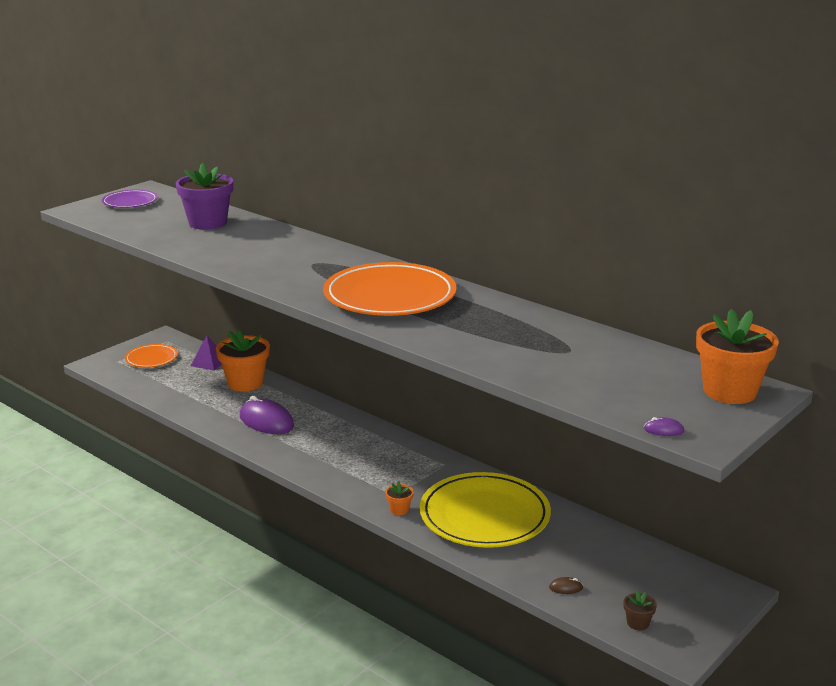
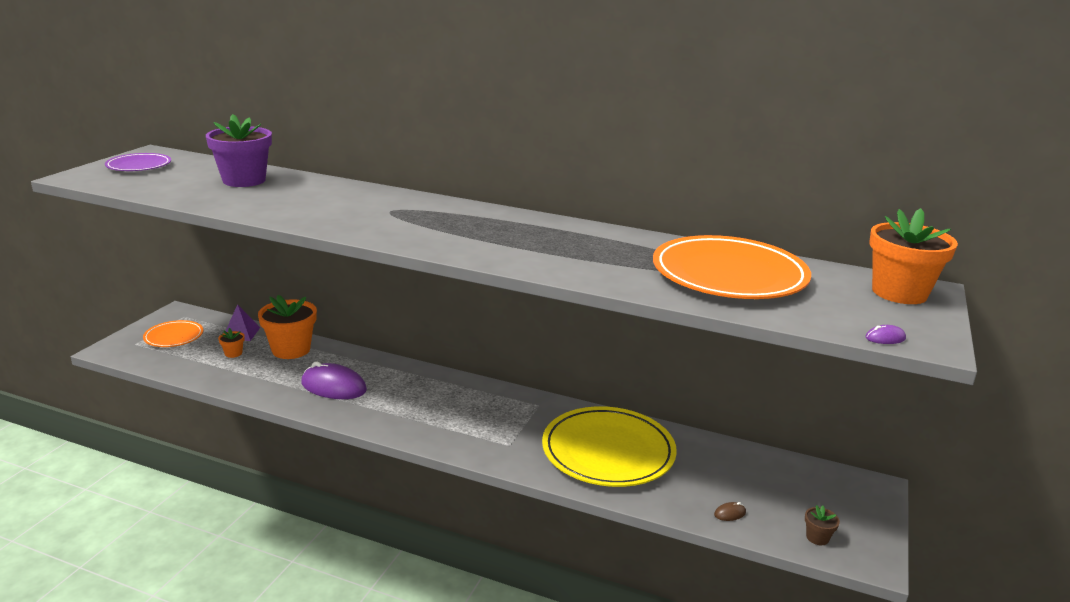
camera: 20 degrees left, 0 degrees up
orange plate [323,262,457,316] -> orange plate moved to [653,235,811,299]
orange flower pot [385,481,414,515] -> orange flower pot moved to [218,328,245,358]

